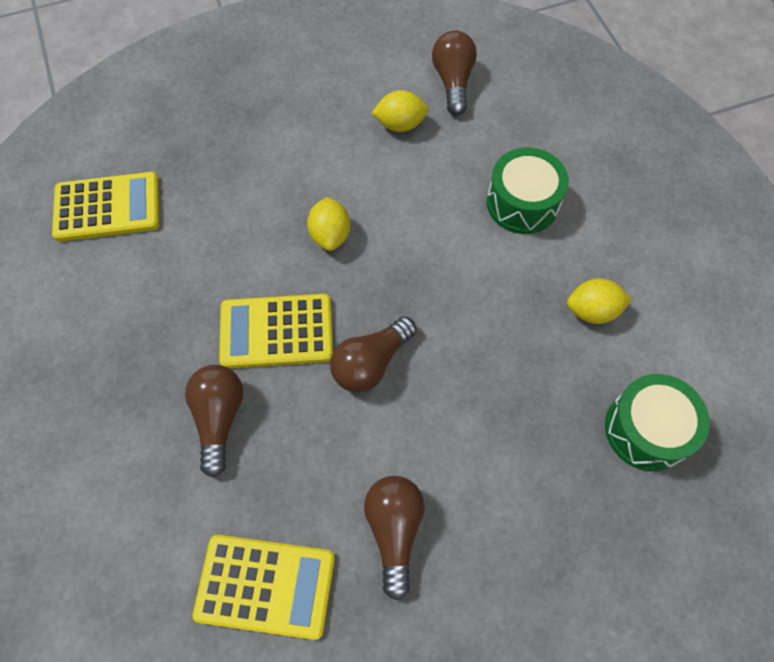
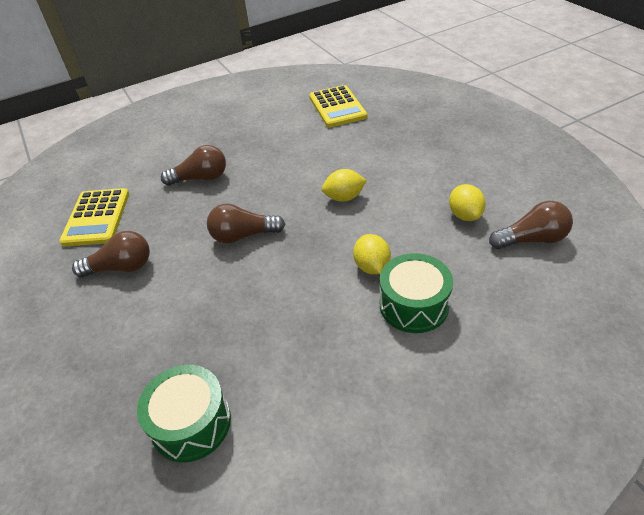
camera: 85 degrees right, 20 degrees down
yellow calculator [219,294,333,368] -> none
brown light bulb [330,316,417,392] -> brown light bulb turned 45 degrees counterclockwise [207,204,285,244]
yellow lemon [567,278,632,324] -> yellow lemon moved to [353,234,391,275]

